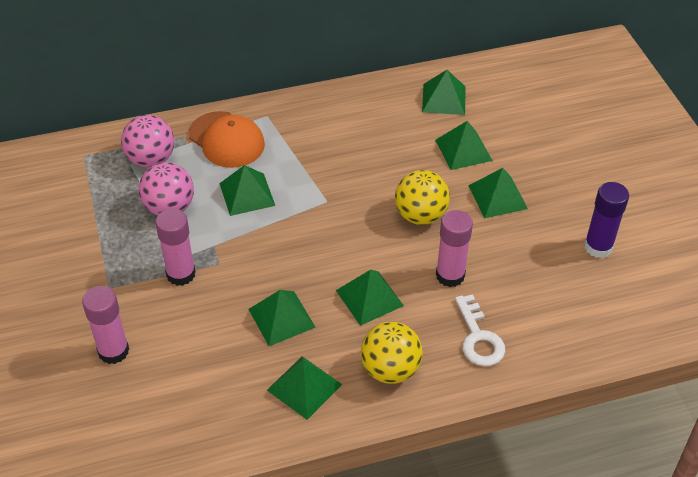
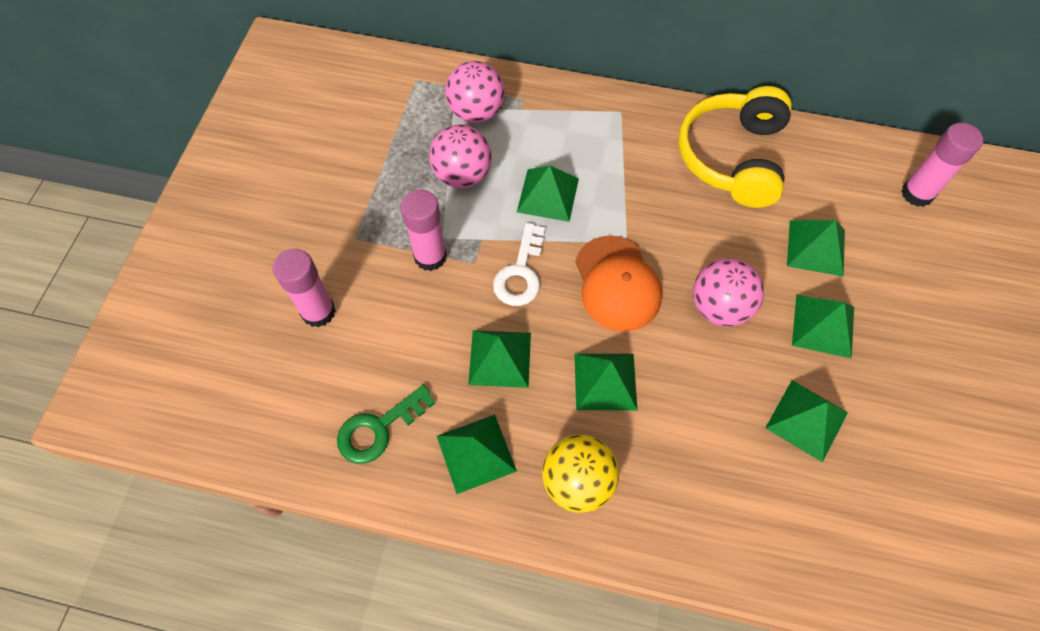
camera: 30 degrees right, 15 degrees up
orange cap [188,111,265,168] -> orange cap moved to [575,235,662,332]
yellow ball [395,170,450,225] -> pink ball [693,258,764,327]
green pyramid [422,70,466,115] -> green pyramid moved to [766,380,848,463]
pink glue stick [436,210,473,287] -> pink glue stick moved to [901,123,983,207]
white key [455,294,505,366] -> white key moved to [493,223,545,306]
purple glue stick [584,182,629,258] -> none
none -> green key [337,385,435,464]
none -> yellow headphones [679,86,792,208]

